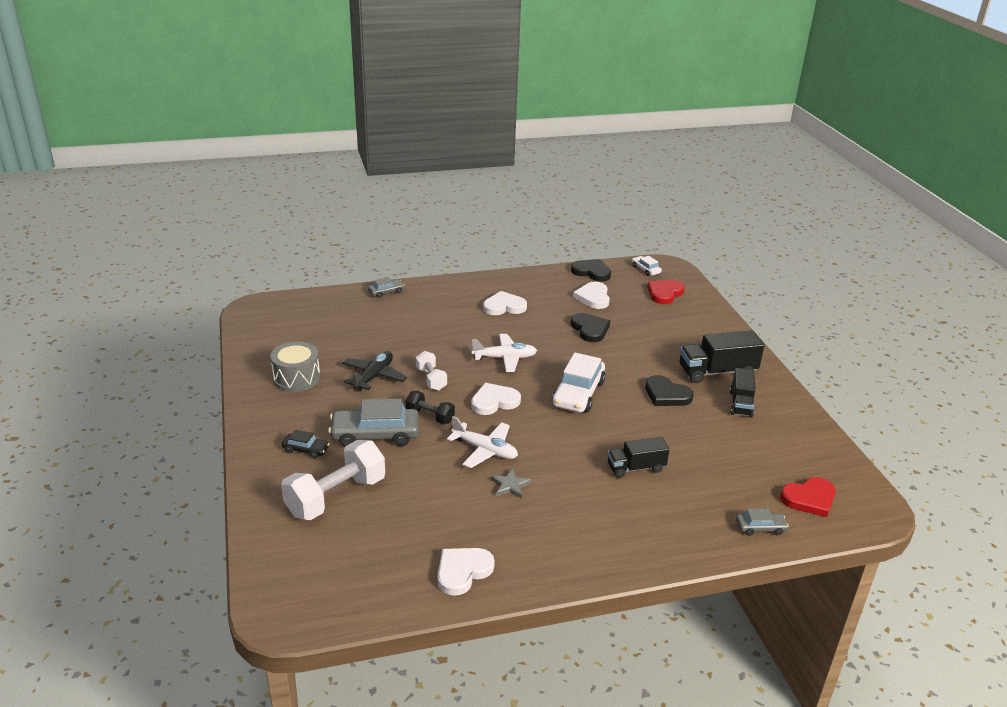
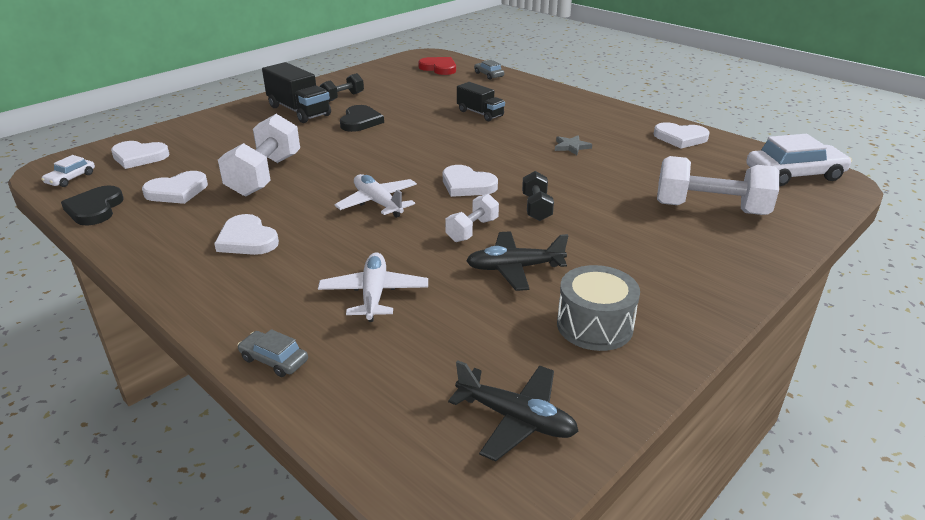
camera: 120 degrees left, 0 degrees up
black car [282,429,329,459] -> none
grey car [328,399,419,447] -> none
white plane [447,416,518,468] -> white plane moved to [318,252,428,322]
white car [552,353,606,413] -> white car moved to [747,134,852,186]
black heart [571,313,610,342] -> white dumbbell [218,114,300,197]
red heart [647,280,685,304] -> white heart [111,141,170,169]
black truck [730,368,755,417] -> black dumbbell [320,73,364,102]
none -> black plane [448,360,579,462]

